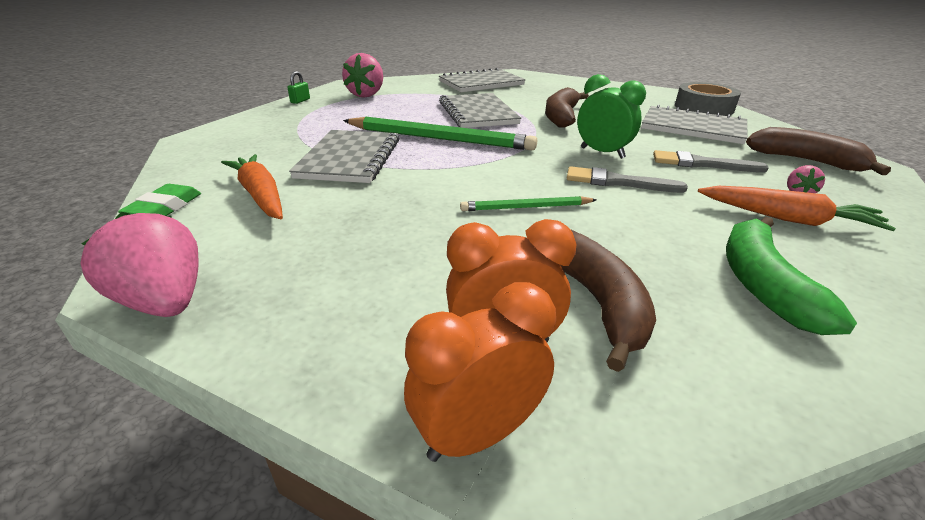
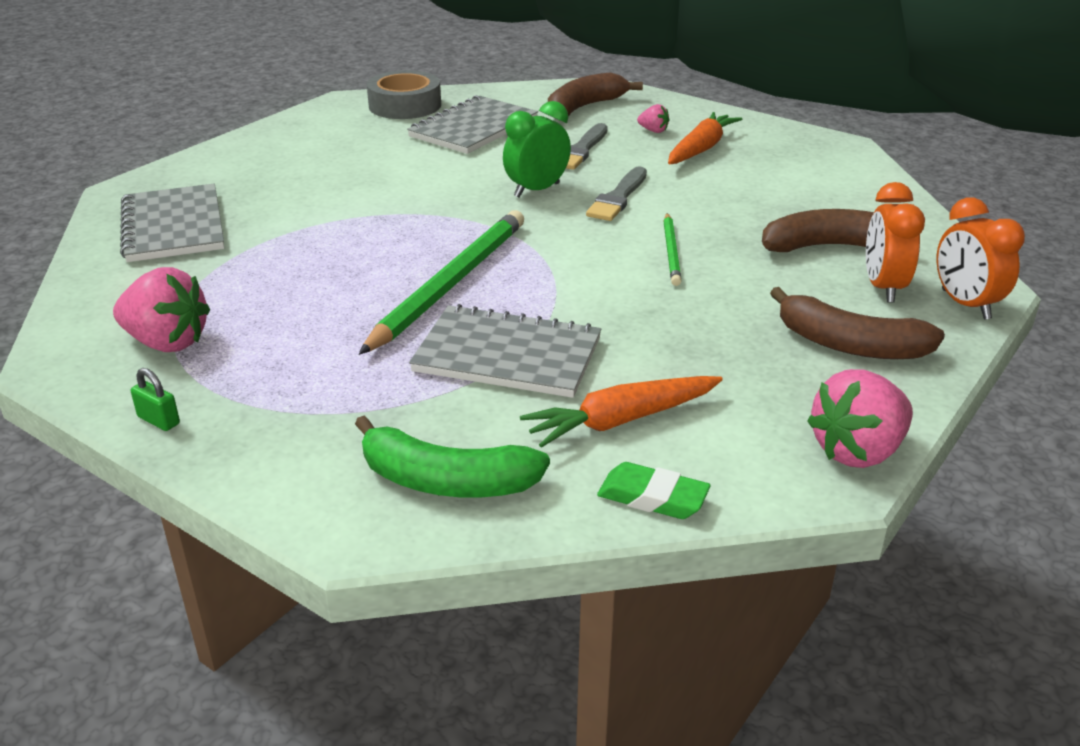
camera: 80 degrees left, 0 degrees up
grey notebook [439,93,521,128] -> none
brown banana [545,87,589,128] -> brown banana moved to [770,287,945,359]
green banana [726,217,857,335] -> green banana moved to [355,415,550,497]

